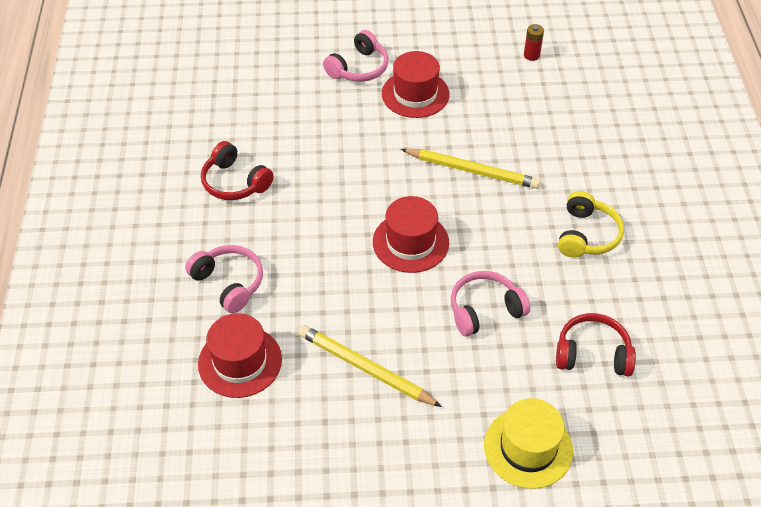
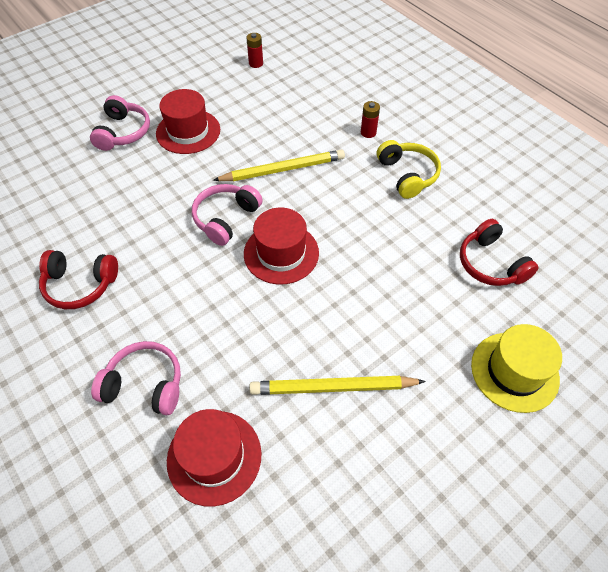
camera: 35 degrees left, 5 degrees up
pink headphones [451,271,530,337] -> pink headphones moved to [192,184,263,246]
red headphones [556,313,636,376] -> red headphones turned 90 degrees counterclockwise [460,219,539,286]
none -> red battery [361,101,380,138]

